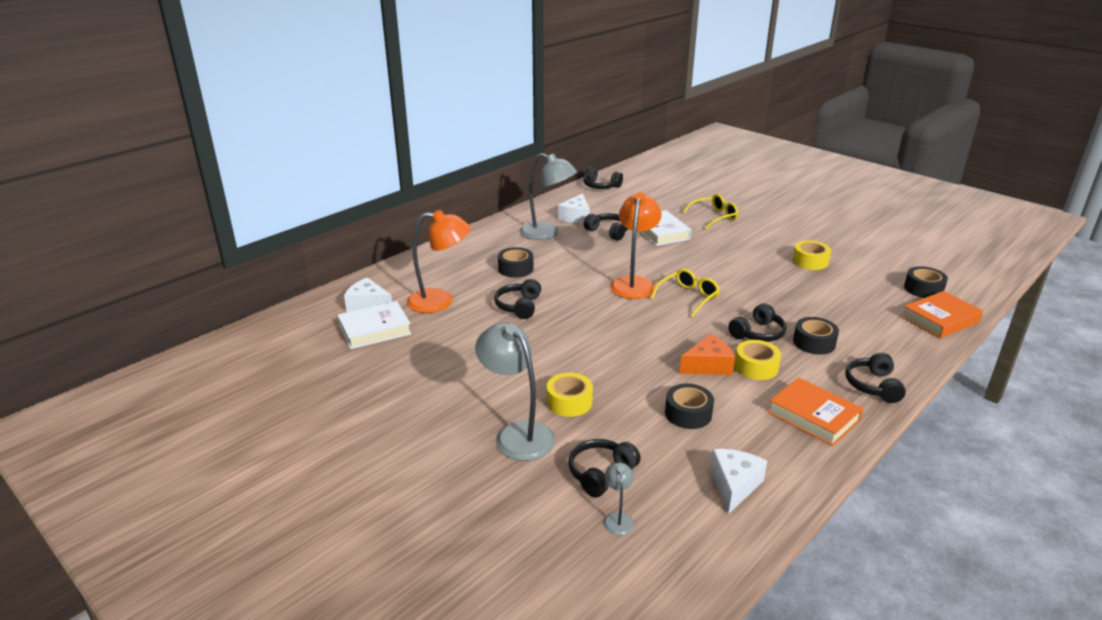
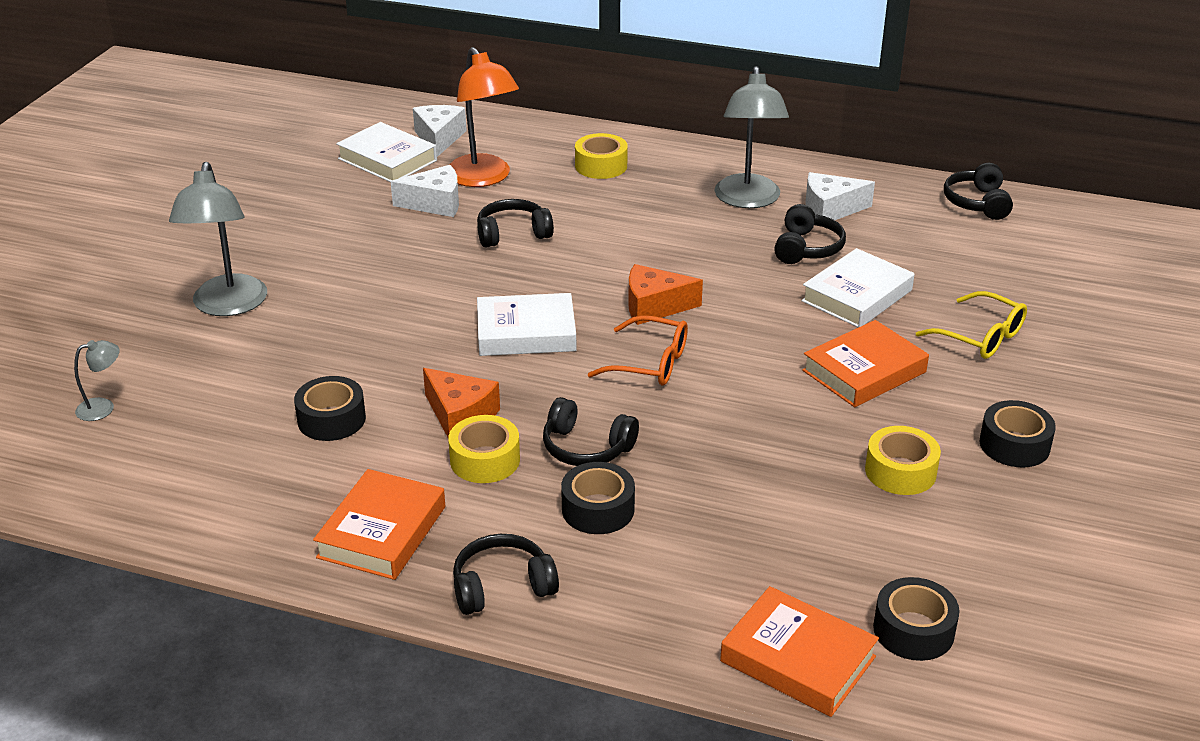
camera: 65 degrees right, 5 degrees up
grey lamp [475,323,555,461] -> grey lamp turned 150 degrees clockwise [169,162,267,316]
black tape [498,247,533,278] -> black tape moved to [980,400,1056,467]
yellow tape [547,373,593,417] -> yellow tape moved to [575,133,628,179]
black headphones [568,439,641,498] -> none
orange lamp [610,192,661,299] -> orange cheese [628,264,703,325]
yellow glasses [650,268,720,317] -> orange glasses [588,315,688,386]
white cheese [710,449,767,514] -> white cheese moved to [391,165,459,217]
none -> white book [477,293,576,356]
none -> orange book [802,320,929,407]

